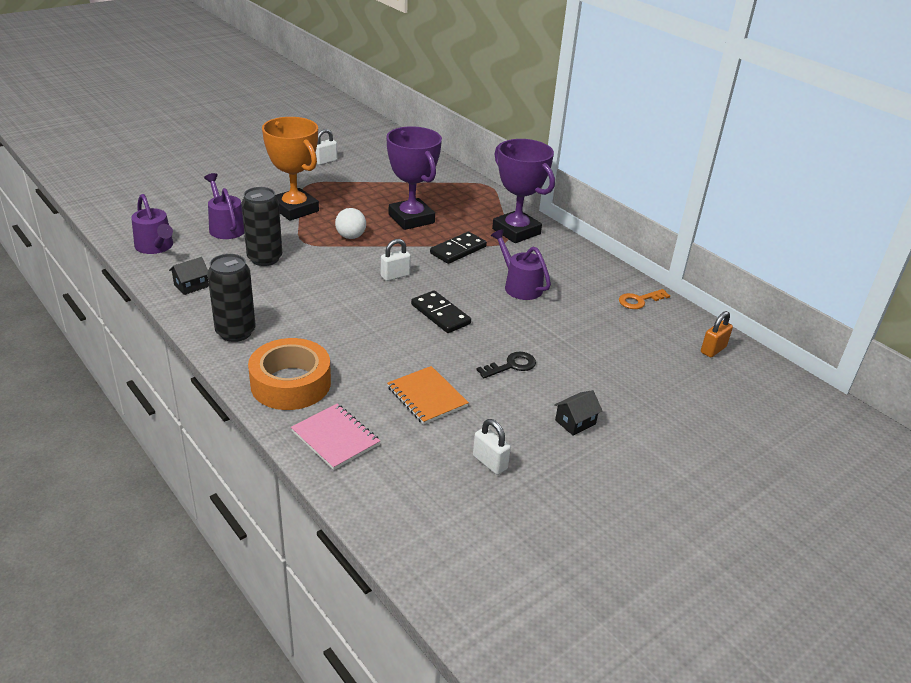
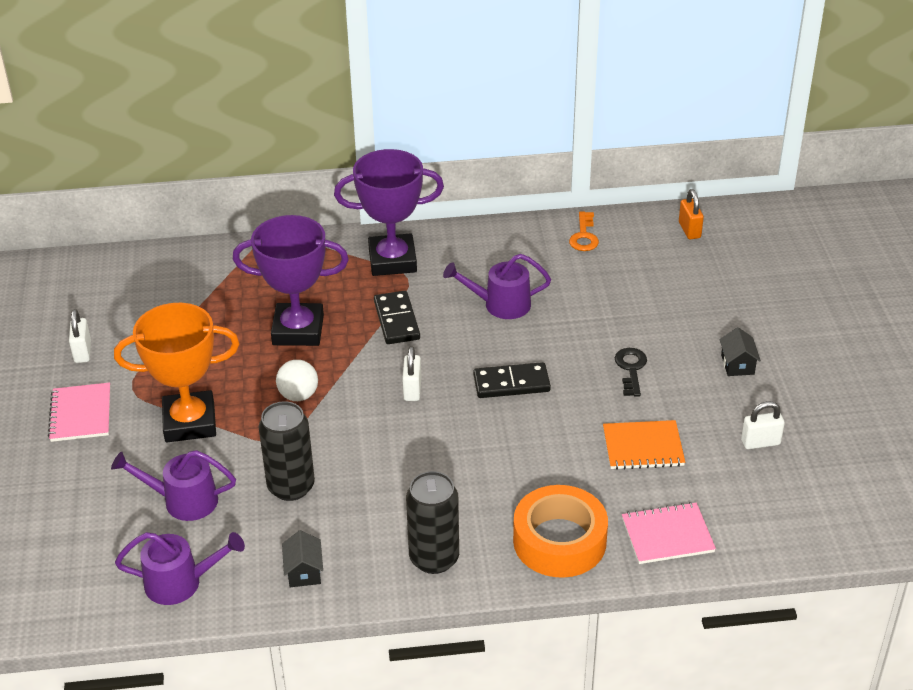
camera: 55 degrees left, 5 degrees up
none -> pink notebook [48,382,110,442]

